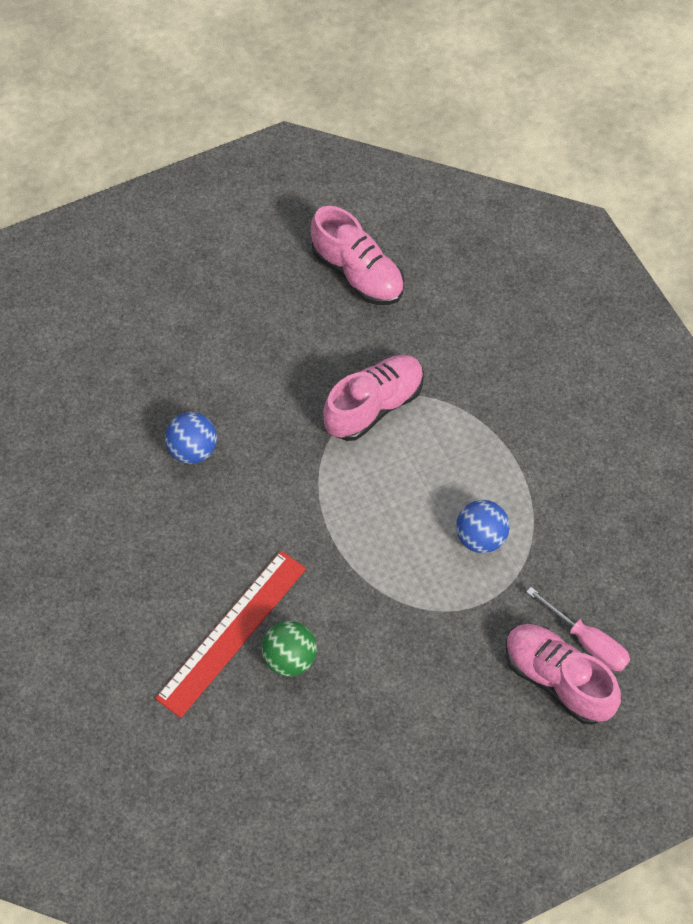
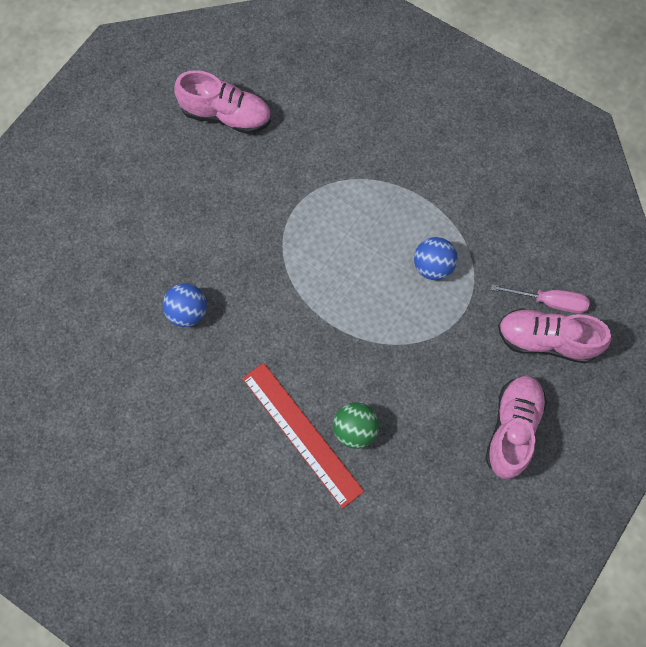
camera: 30 degrees left, 10 degrees up
red ruler [155,551,306,718] -> red ruler turned 45 degrees counterclockwise [242,363,364,509]
pink shoe [323,355,424,441] -> pink shoe moved to [485,376,547,479]

